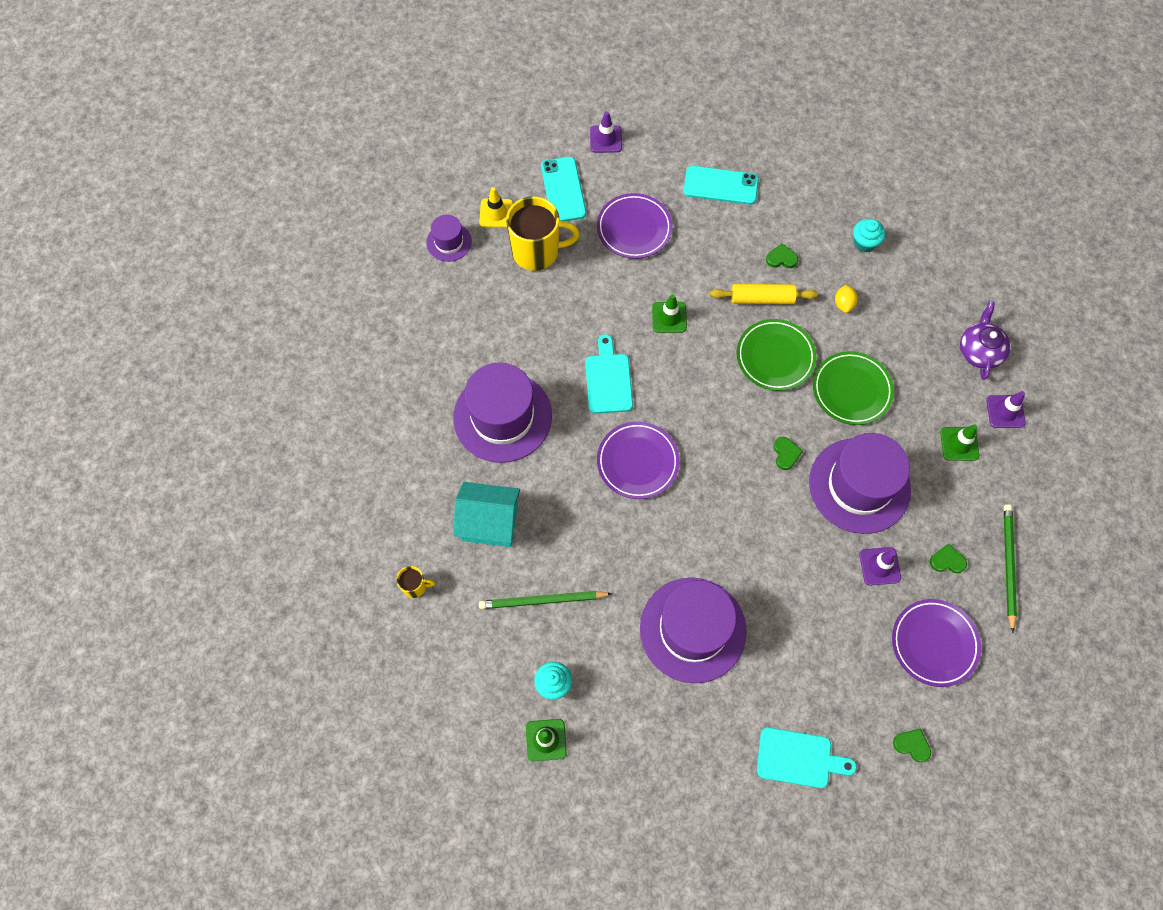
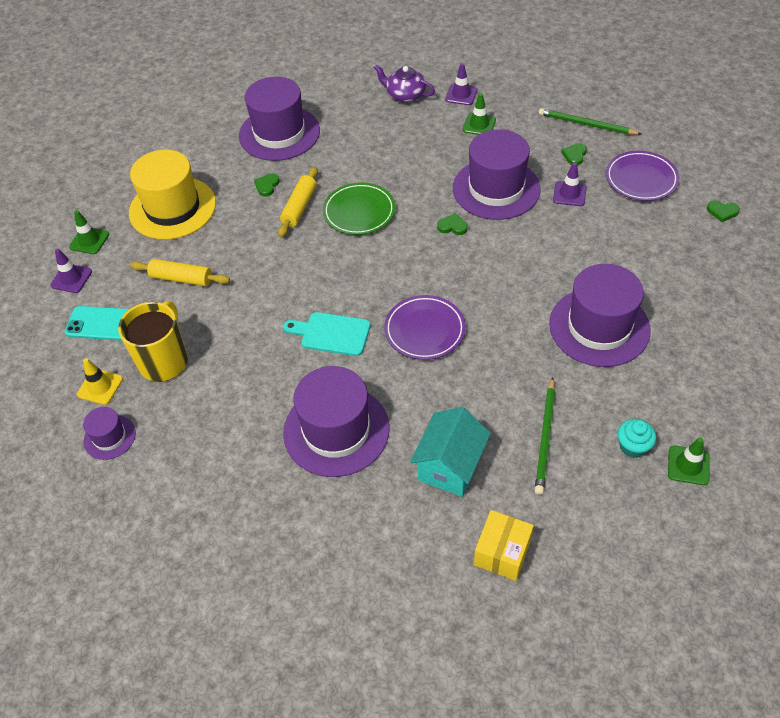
camera: 70 degrees left, 15 degrees down
yellow mug [397,566,435,598] -> yellow box [474,510,534,581]
purple plate [597,193,673,259] -> yellow rolling pin [130,259,230,286]
green traffic cone [652,294,687,333] -> green traffic cone moved to [69,210,109,254]
turquoise phone [683,166,759,205] -> yellow hat [129,150,216,240]
turquoise cutting board [757,727,857,788] -> none
green plate [813,351,894,425] -> none
yellow lemon [835,285,858,313] -> none
turquoise cupcake [853,219,886,253] -> purple hat [239,77,320,161]
green heart [893,728,931,762] -> green heart turned 120 degrees counterclockwise [707,200,740,222]

